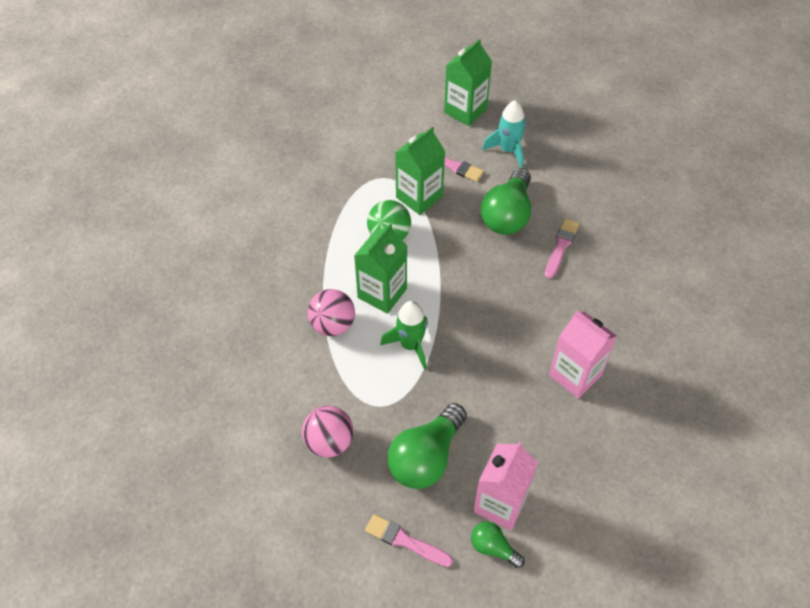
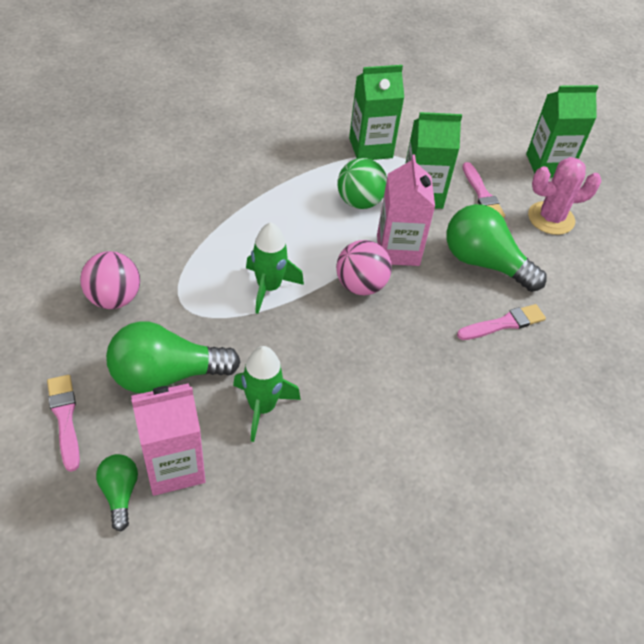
camera: 40 degrees right, 5 degrees down
pink ball [308,289,355,336] -> pink ball moved to [336,240,392,295]
green carton [354,224,407,314] -> green carton moved to [349,65,405,160]
green light bulb [481,168,531,235] -> green light bulb turned 60 degrees clockwise [446,204,546,292]
turquoise rocket [482,100,526,168] -> pink cactus [528,157,602,235]
pink carton [549,310,617,399] -> pink carton moved to [377,154,435,266]
none -> green rocket [233,346,301,442]

